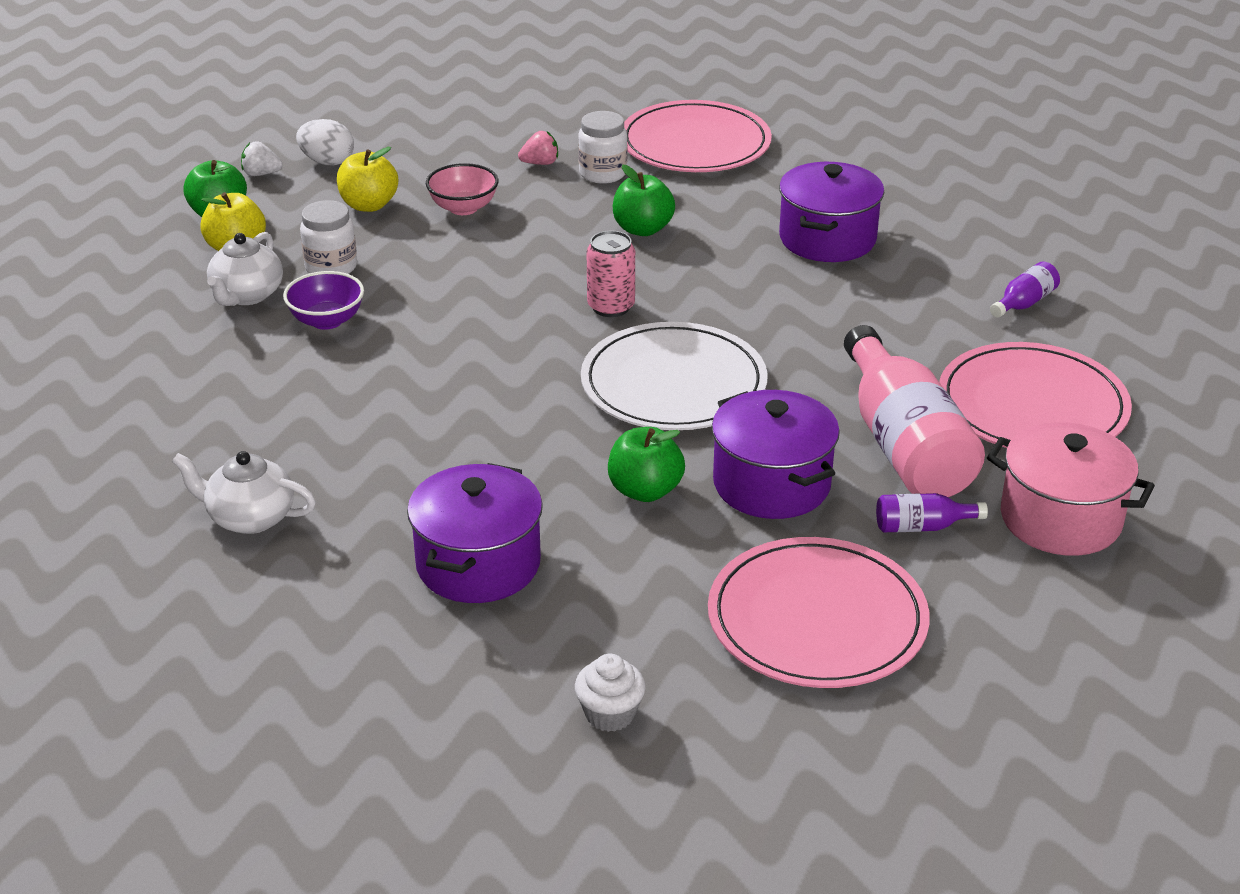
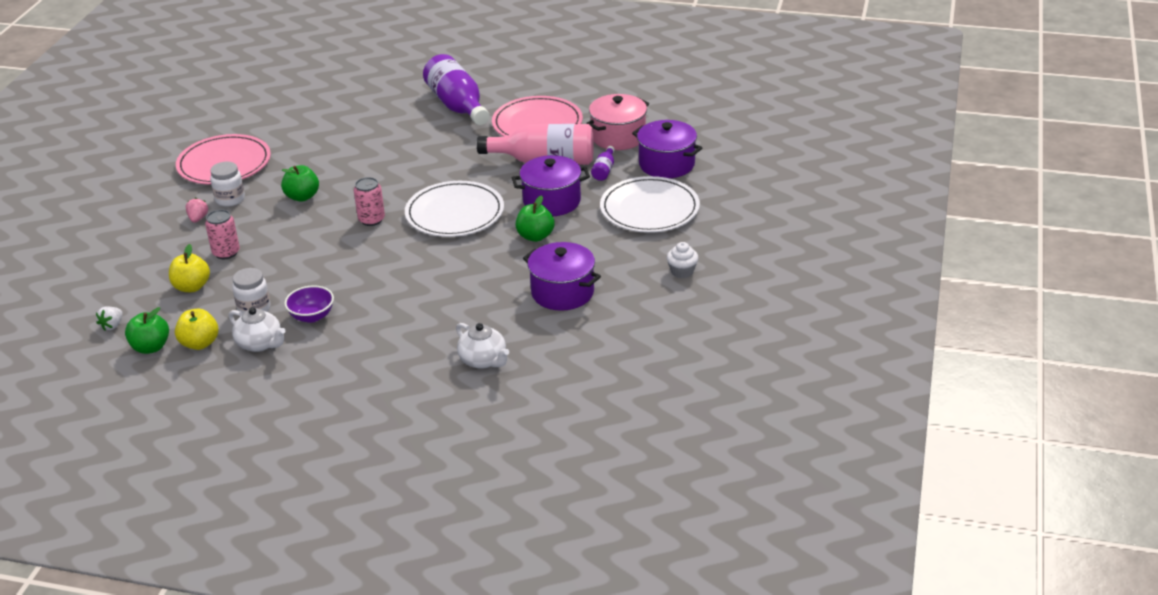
camera: 70 degrees left, 0 degrees up
white teapot [172,451,316,534] -> white teapot turned 75 degrees counterclockwise [456,323,509,369]
white egg [296,119,354,166] -> none
pink bowl [426,163,499,215] -> pink can [205,210,240,259]
pink plate [708,537,930,688] -> white plate [600,176,700,233]
purple pot [779,162,884,262] -> purple pot moved to [632,120,702,178]
purple bottle [990,262,1060,318] -> purple bottle [423,54,490,125], size x2.33

